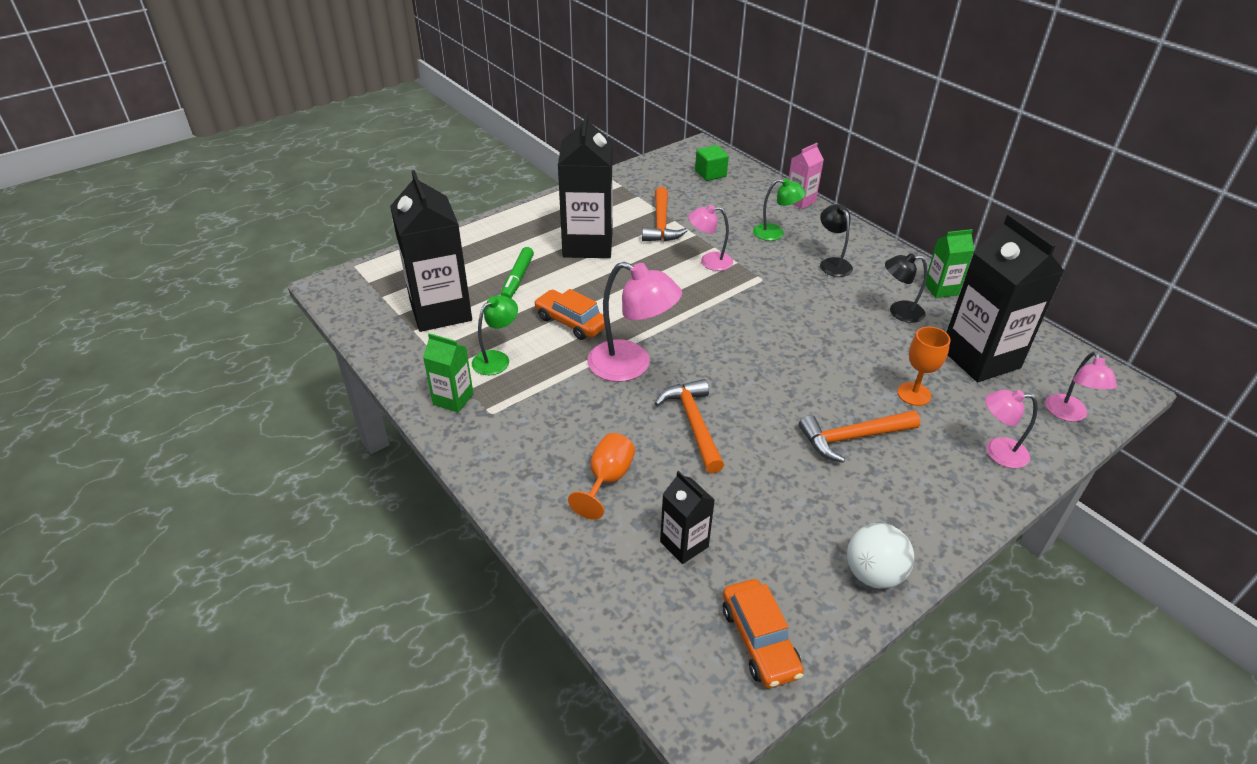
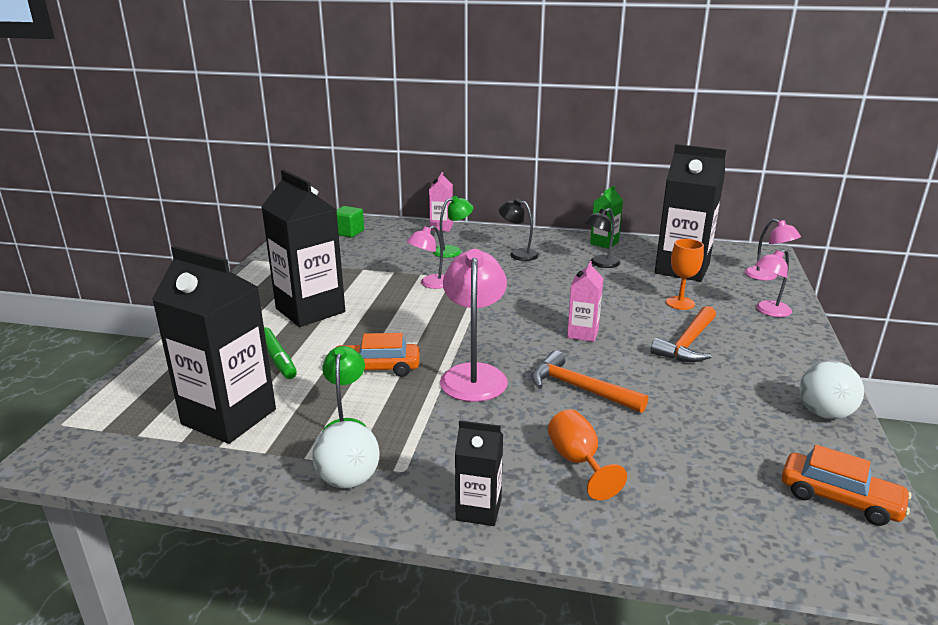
camera: 40 degrees left, 15 degrees down
green carton [423,333,474,413] -> white ball [312,421,380,488]
pink lamp [587,262,682,382] -> pink lamp turned 75 degrees counterclockwise [440,249,508,402]
orange hammer [642,187,688,241] -> none
black carton [660,471,715,564] -> black carton moved to [455,420,503,526]
none -> pink carton [567,261,603,342]

